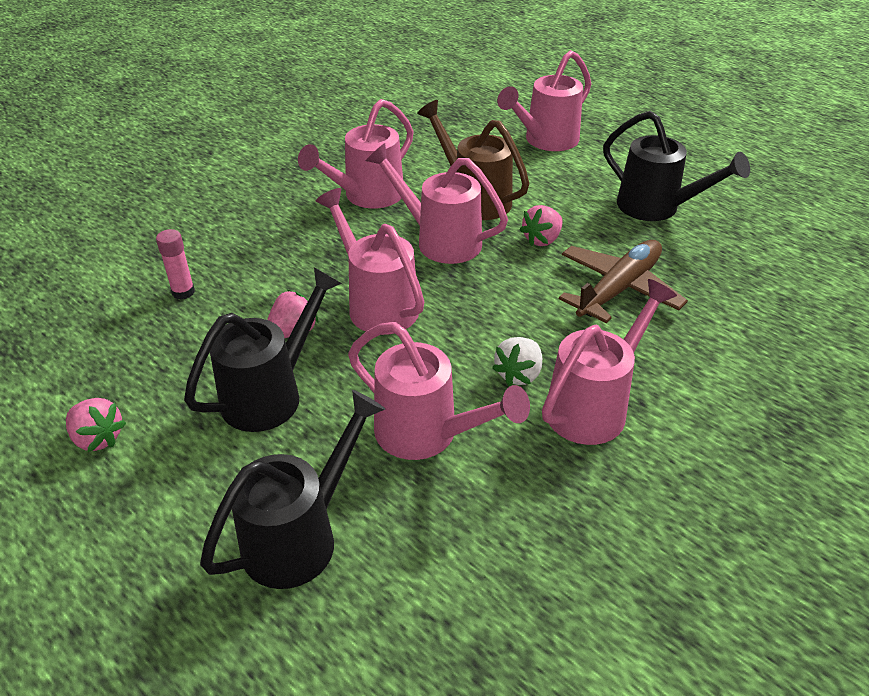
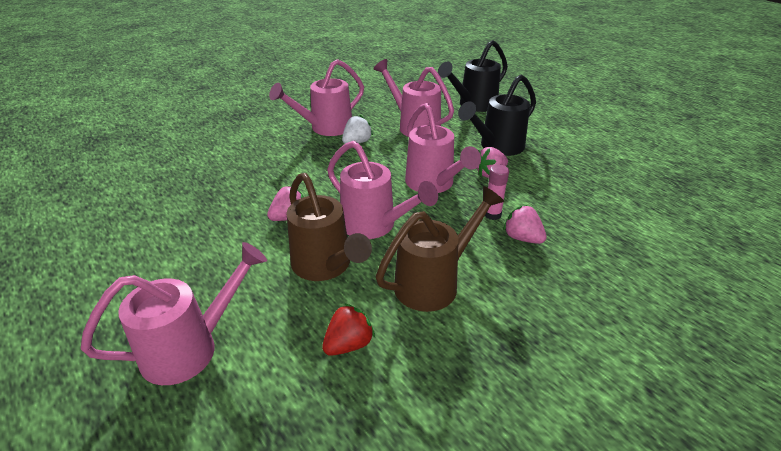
camera: 170 degrees left, 5 degrees down
pink strawberry [66,398,126,452] -> pink strawberry moved to [503,205,547,244]
pink glue stick [156,229,195,300] -> pink glue stick moved to [485,165,509,220]
pink watering can [298,99,414,209] -> brown watering can [376,186,504,312]
brown plane [559,240,688,323] -> none
black watering can [603,111,750,221] -> none
none -> red strawberry [322,303,375,356]

